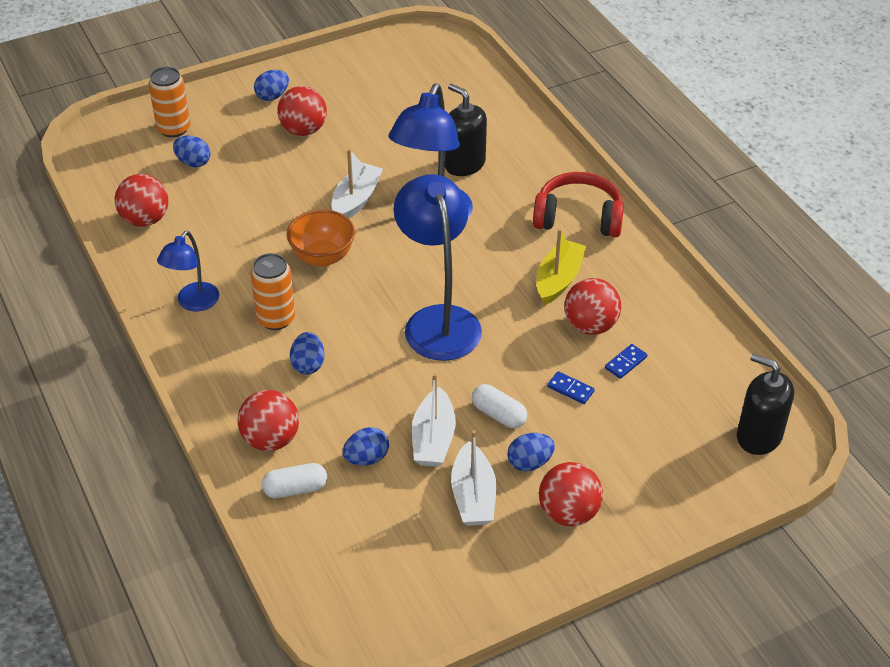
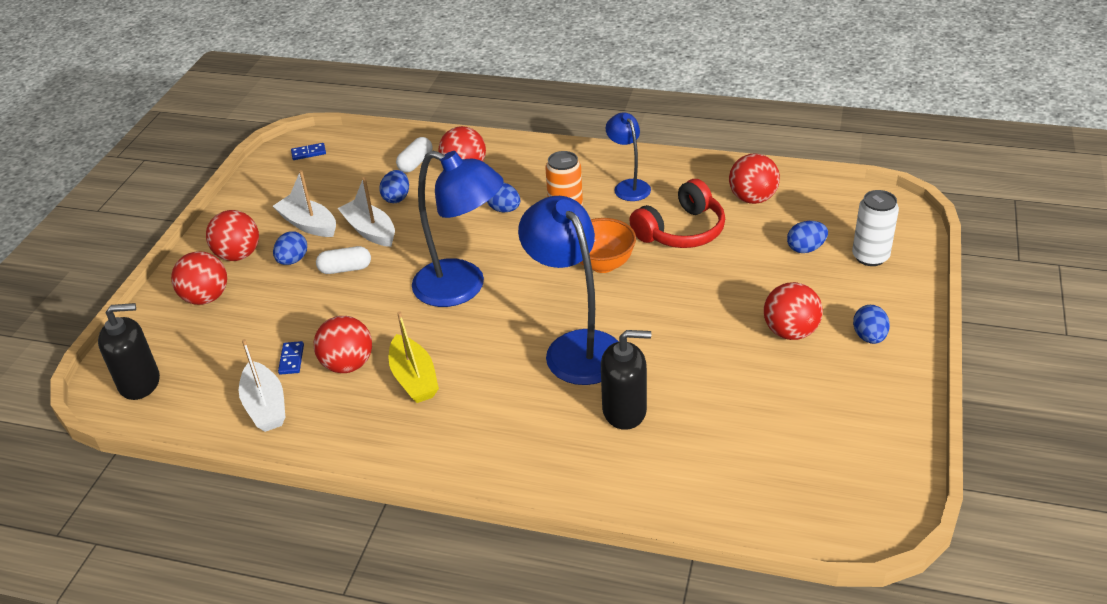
camera: 135 degrees right, 5 degrees down
orange can [149,67,190,138] -> white can [852,190,899,266]
white boat [332,149,383,219] -> white boat moved to [239,339,285,432]
red headphones [533,172,624,237] -> red headphones moved to [629,179,725,248]
blue domino [547,371,595,404] -> blue domino moved to [291,143,326,160]
none -> red ball [171,251,227,305]

